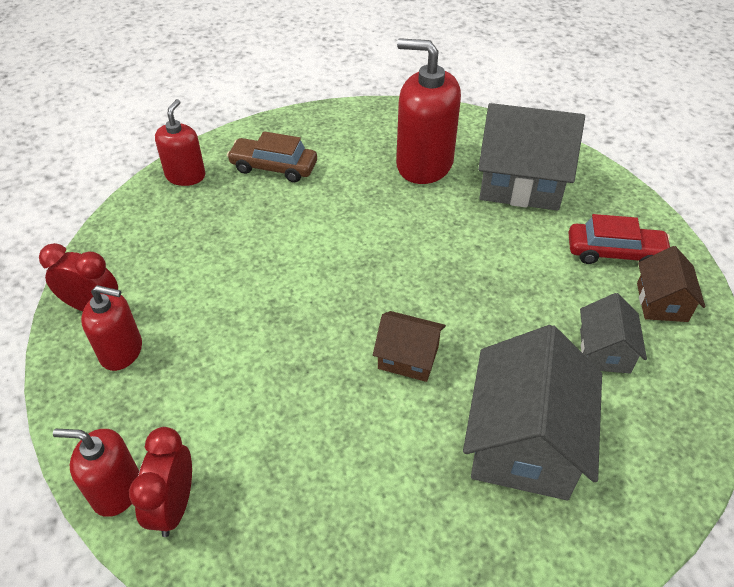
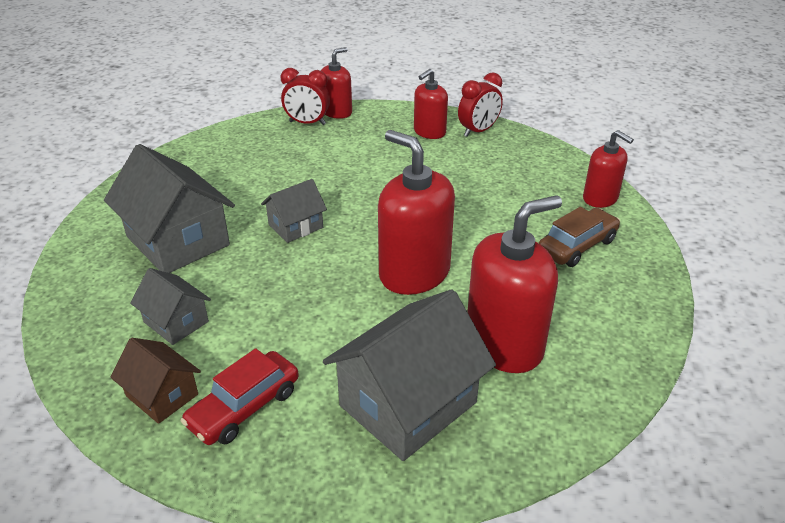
camera: 125 degrees right, 10 degrees down
red clock [129,427,192,537] -> red clock turned 150 degrees clockwise [281,68,330,125]
brown house [373,311,446,382] -> grey house [261,179,327,243]
none -> red soap dispenser [378,130,455,295]

